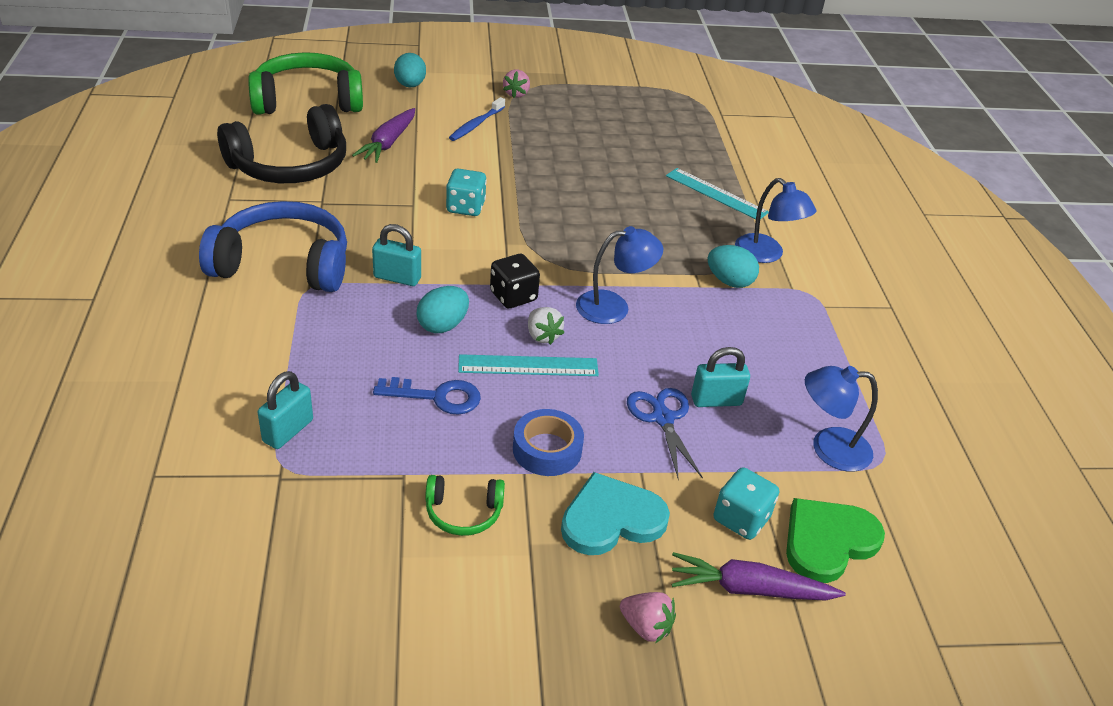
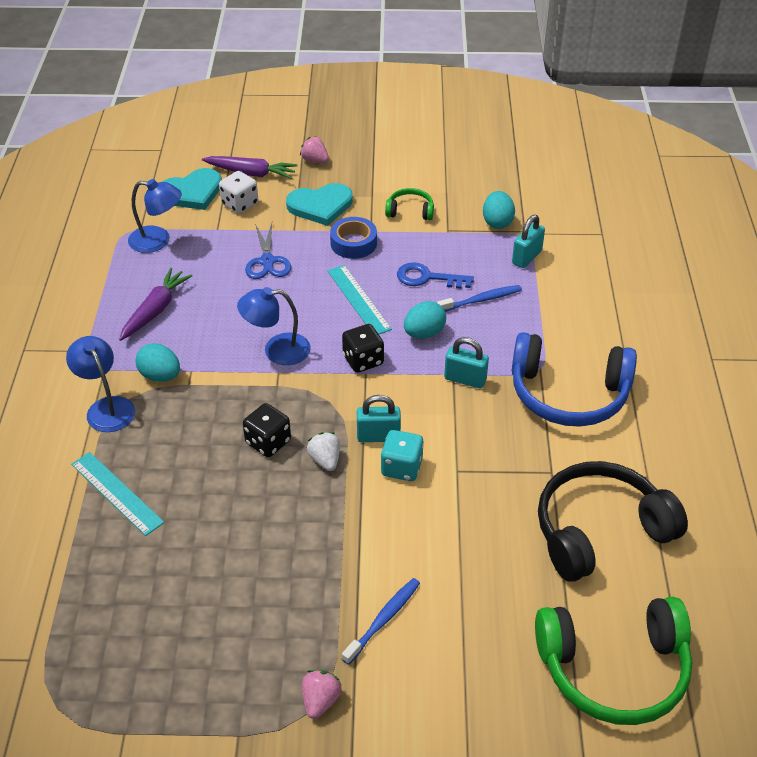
camera: 170 degrees left, 5 degrees up
purple carrot [352,108,415,163] -> purple carrot moved to [119,268,193,341]
turquoise egg [394,53,426,87] -> turquoise egg moved to [483,191,515,229]
turquoise ruler [458,354,599,376] -> turquoise ruler turned 60 degrees clockwise [327,265,392,334]
white strawberry [528,307,564,345] -> white strawberry moved to [307,432,340,471]
turquoise padlock [691,347,750,407] -> turquoise padlock moved to [357,395,401,442]
turquoise dice [713,467,779,540] -> white dice [219,171,258,214]
green heart [786,498,885,583] -> turquoise heart [162,168,222,210]
none -> black dice [243,403,291,457]
none -> blue toothbrush [437,285,522,312]

